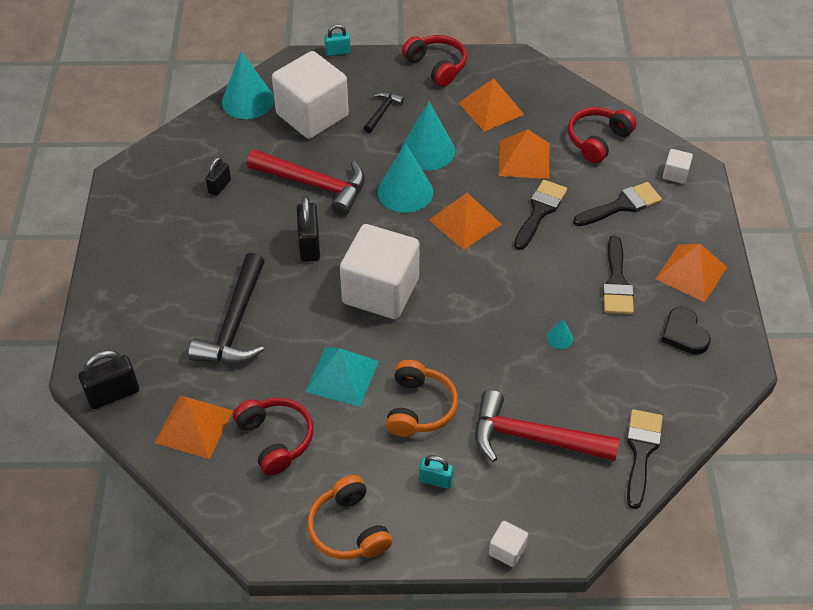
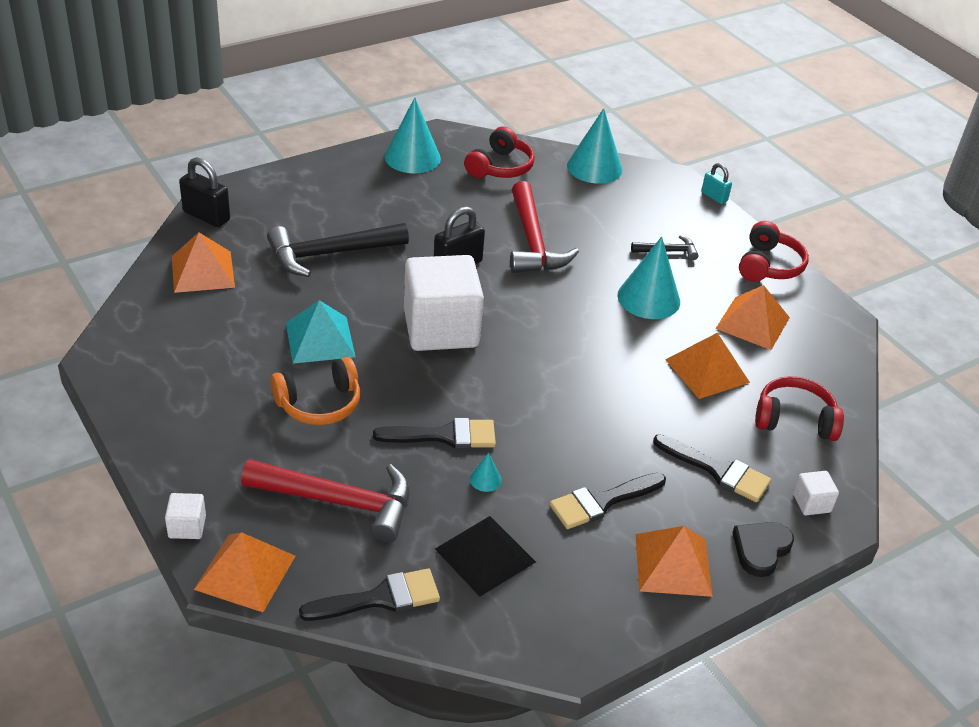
camera: 55 degrees right, 10 degrees down
black padlock [205,157,231,196] -> none
red headphones [233,398,314,476] -> red headphones moved to [464,126,535,178]
white cube [272,51,349,139] -> none
orange headphones [307,475,392,560] -> none
turquoise cone [378,143,433,213] -> turquoise cone moved to [385,97,441,173]
turquoise padlock [419,455,454,489] -> none
orange pyramid [429,193,502,250] -> orange pyramid moved to [194,532,295,612]
red hammer [475,390,620,462] -> red hammer turned 120 degrees clockwise [241,459,410,543]
black brush [514,180,567,250] -> black brush moved to [373,418,496,449]
black heart [661,307,711,354] -> black heart moved to [732,522,794,577]
none -> black pyramid [435,516,536,597]

